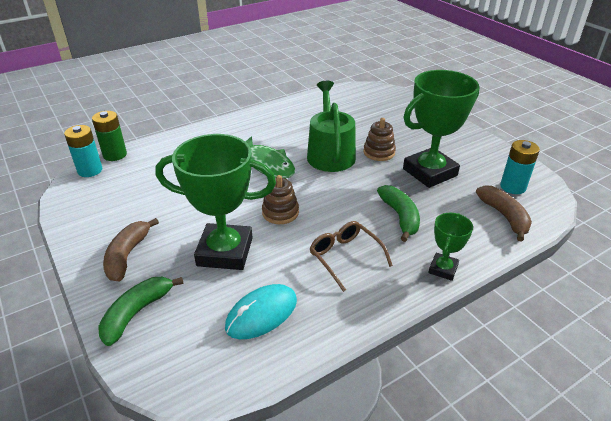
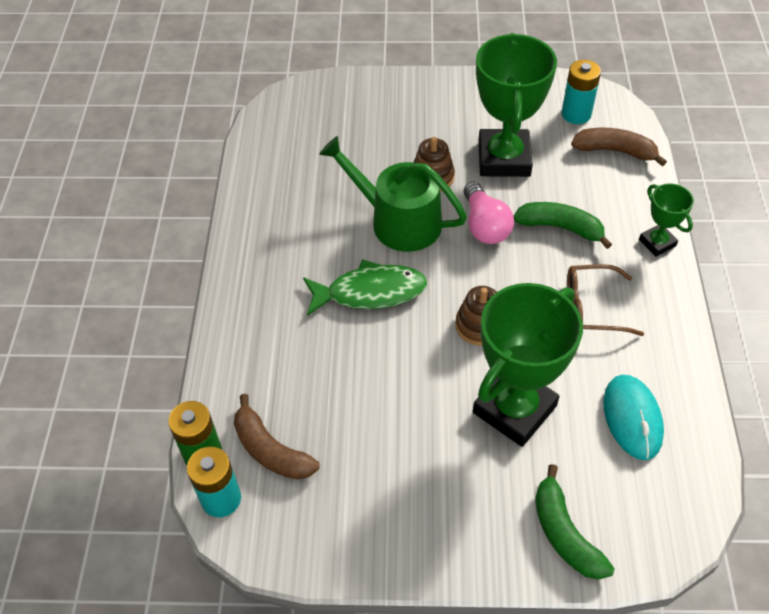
camera: 55 degrees left, 15 degrees up
brown banana [103,218,159,282] -> brown banana moved to [234,394,319,480]
none -> pink light bulb [464,182,514,244]

